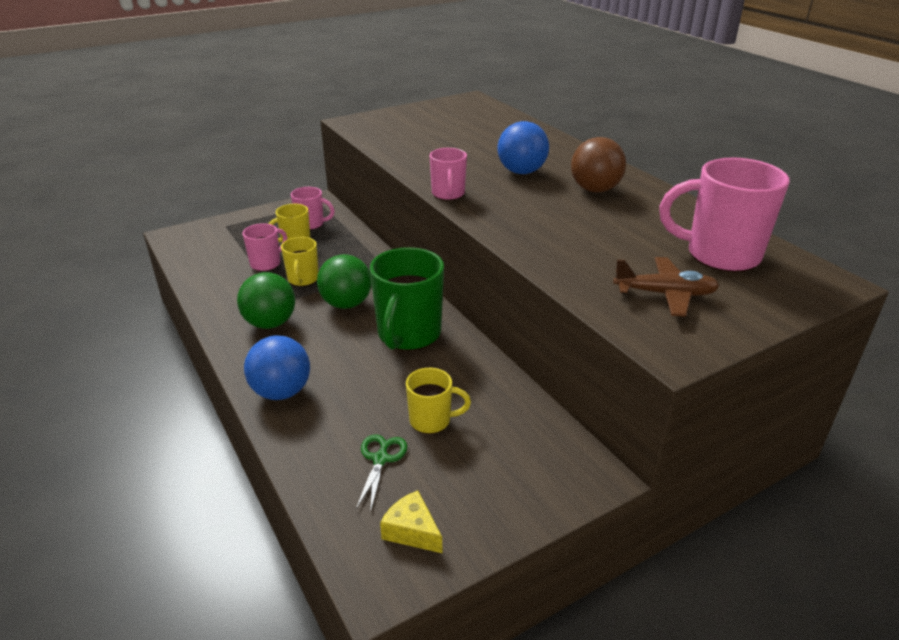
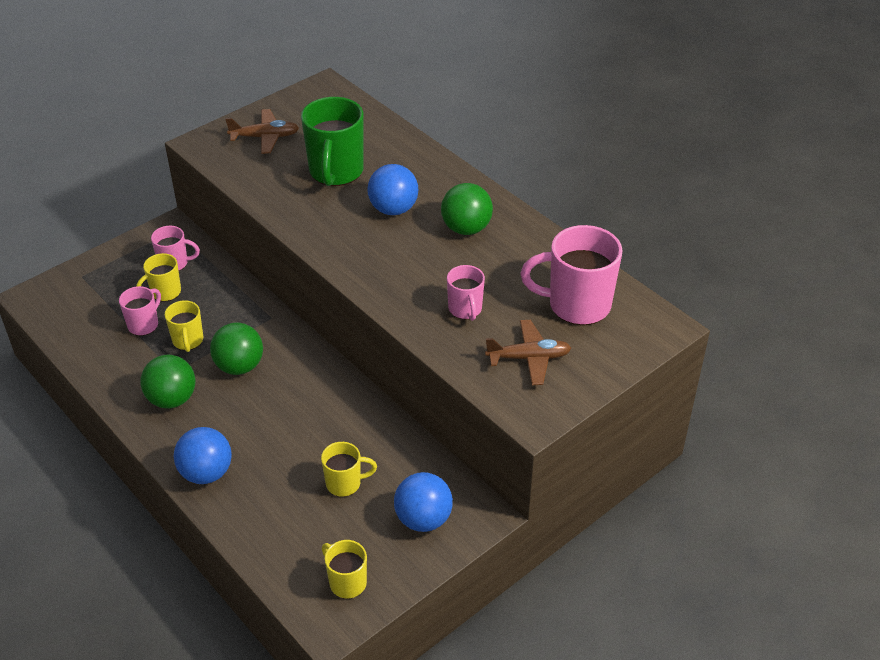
camera: 10 degrees left, 10 degrees up
green scissors [356,434,407,512] -> none
green mug [370,247,444,351] -> green mug moved to [301,97,364,186]
yellow cheese [380,490,442,553] -> yellow mug [322,540,367,599]
pink mug [430,148,467,200] -> pink mug moved to [447,265,485,321]
brown ball [571,137,626,192] -> green ball [441,183,493,235]
none -> brown plane [225,109,299,154]
none -> blue ball [394,472,453,532]

